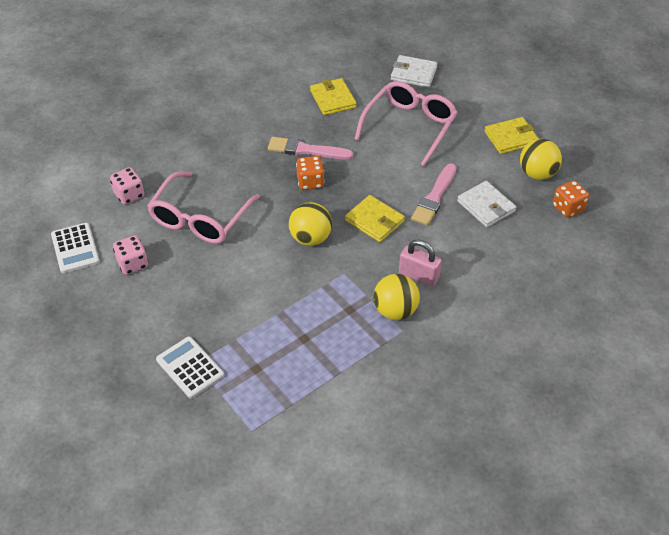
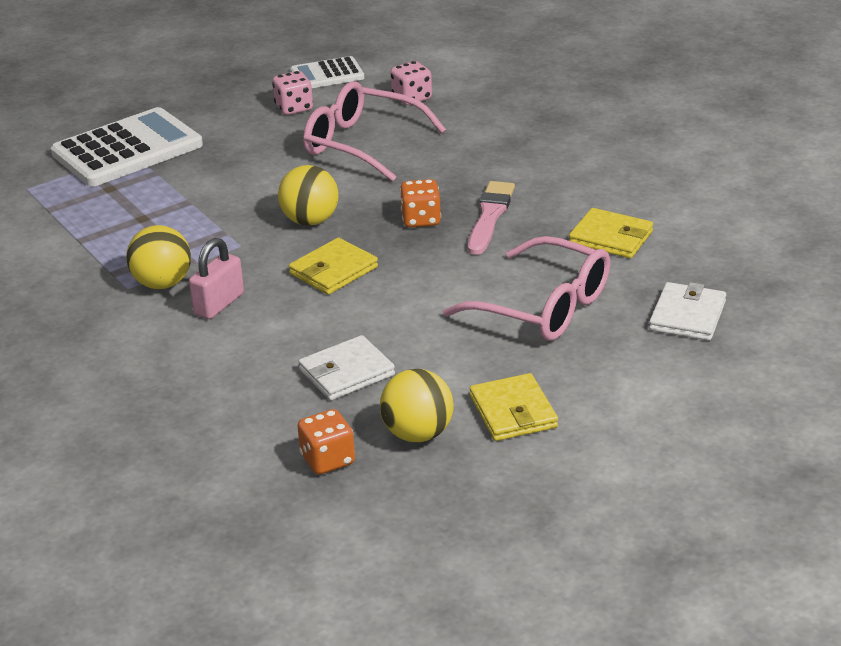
camera: 95 degrees right, 15 degrees down
white calculator [156,336,224,398] -> white calculator [51,107,203,186], size x1.80
yellow wallet [310,78,357,115] -> yellow wallet turned 45 degrees clockwise [569,208,653,258]
pink brush [411,163,457,226] -> none

